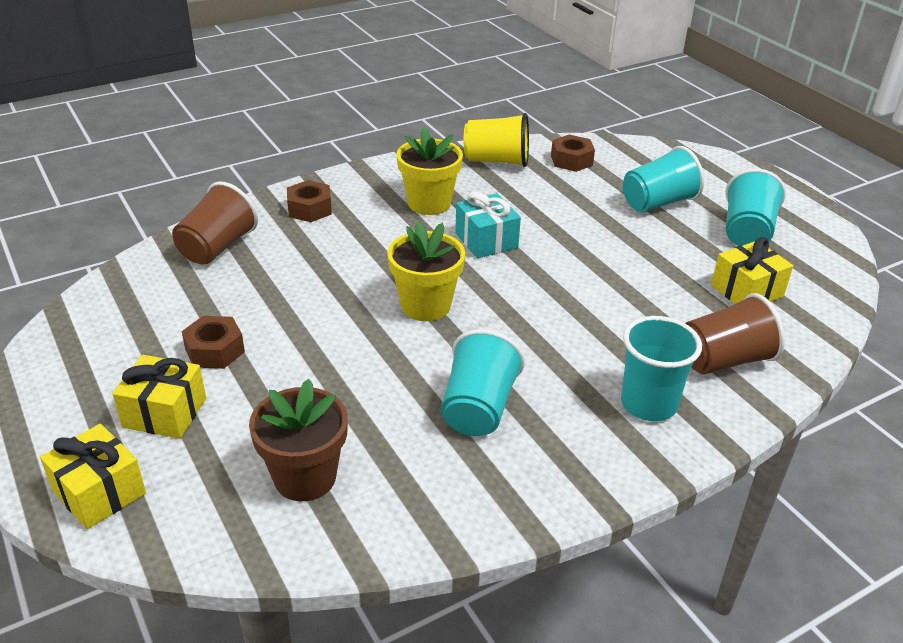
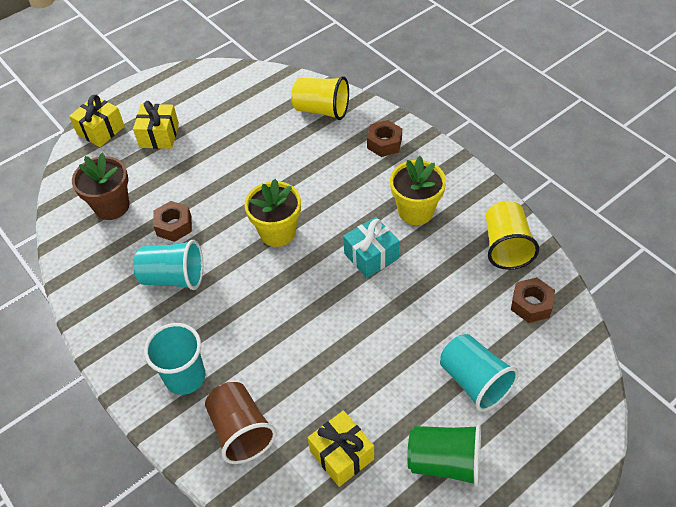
camera: 85 degrees right, 15 degrees up
brown cup [172,181,258,265] -> yellow cup [291,76,349,120]
brown nut [182,316,245,369] -> brown nut moved to [153,201,192,242]
turquoise cup [725,169,786,246] -> green cup [407,424,481,487]

